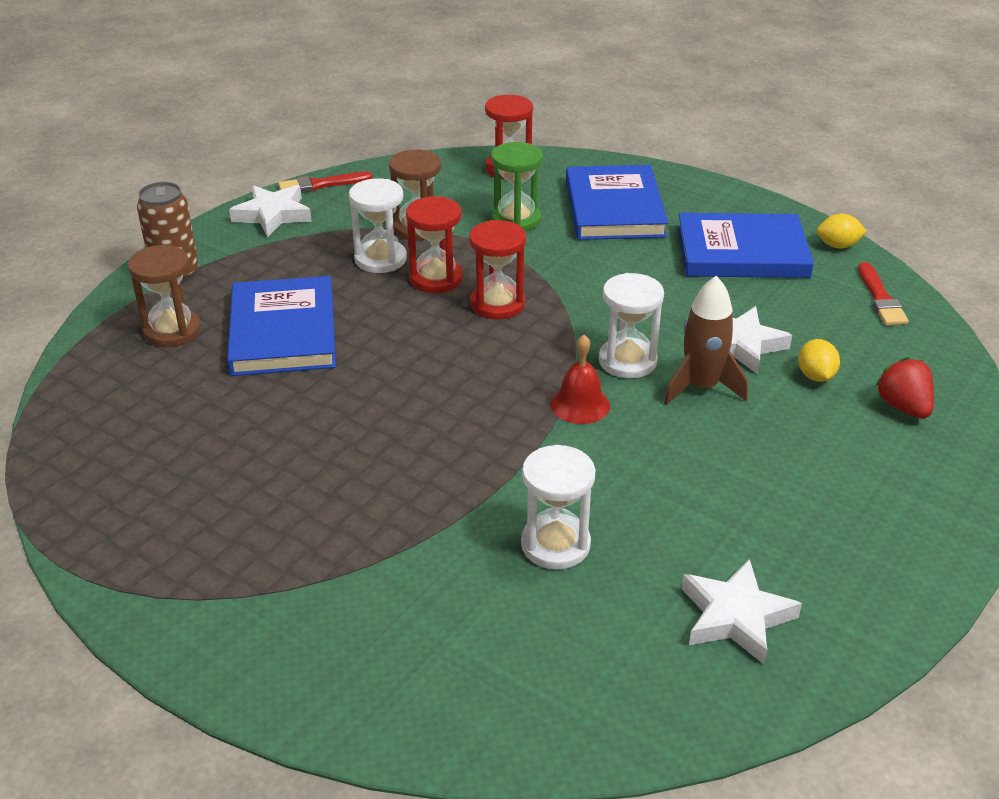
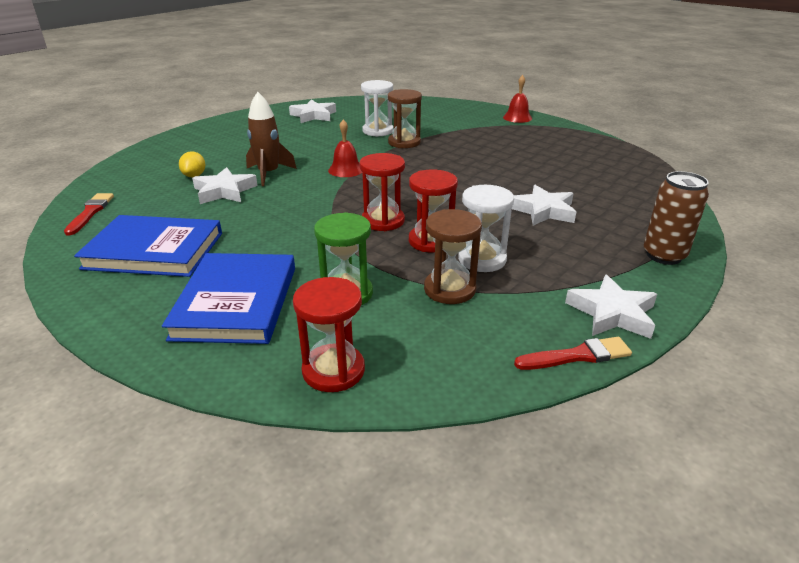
camera: 175 degrees left, 5 degrees down
brown hourglass [128,245,201,347] -> brown hourglass moved to [388,89,422,148]
blue book [227,276,336,376] -> white star [512,185,576,226]
white hourglass [599,273,664,378] -> none
yellow lemon [817,214,867,249] -> none
red strawberry [876,357,934,419] -> none
none -> red bell [503,75,532,123]

